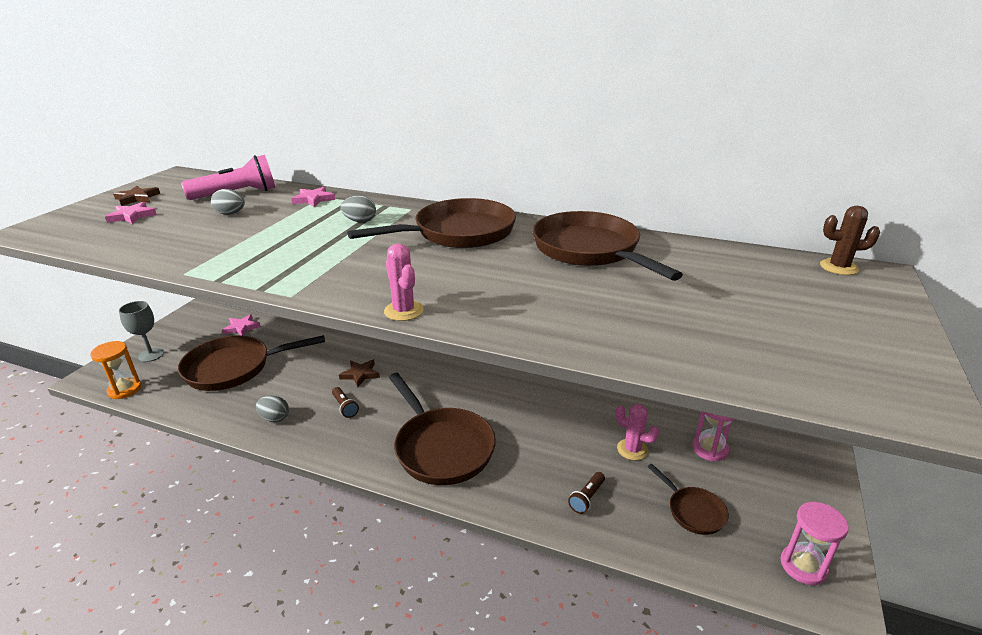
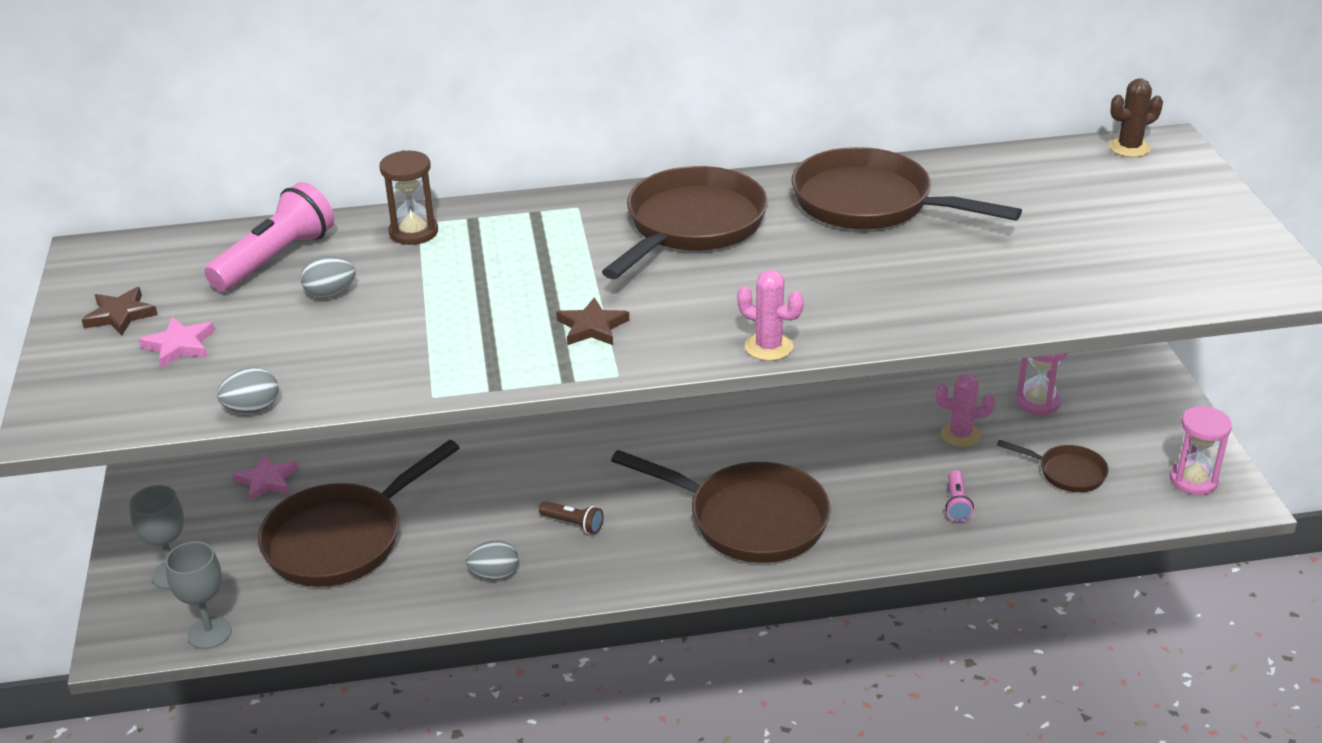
camera: 30 degrees left, 5 degrees up
orange hourglass [90,341,142,399] -> grey goblet [165,541,232,649]
pink star [291,187,335,207] -> brown hourglass [379,150,438,245]
brown star [339,360,380,387] -> brown star moved to [556,297,629,345]
grey egg [340,196,376,222] -> grey egg moved to [217,367,279,413]
brown flashlight [568,472,605,514] -> pink flashlight [945,470,974,522]

